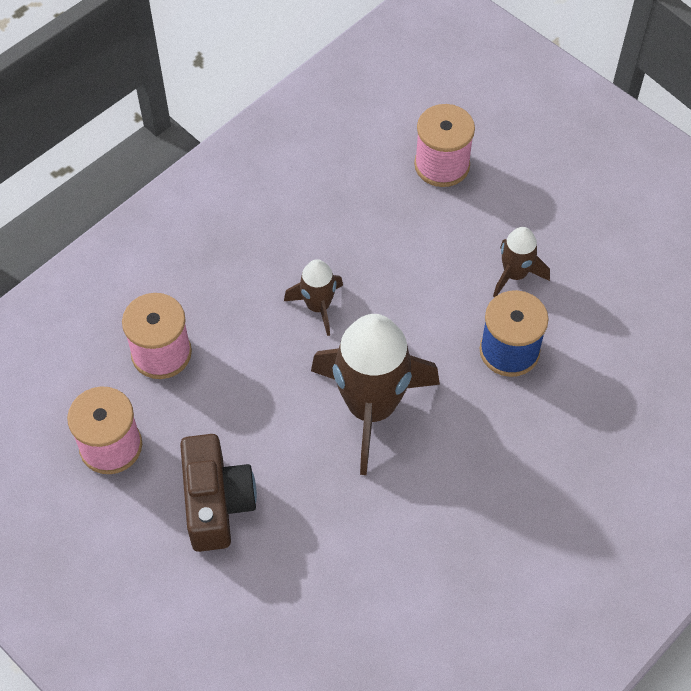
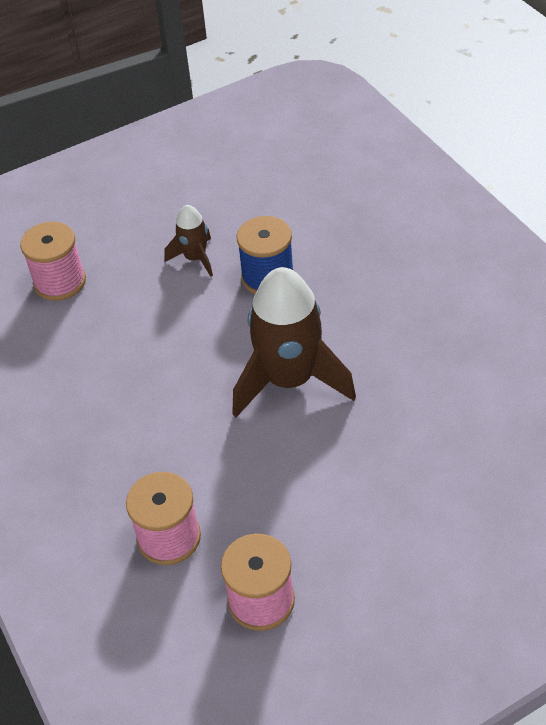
camera: 70 degrees left, 10 degrees down
brown camera [180,434,257,552] -> none
brown rocket [284,259,343,336] -> none

